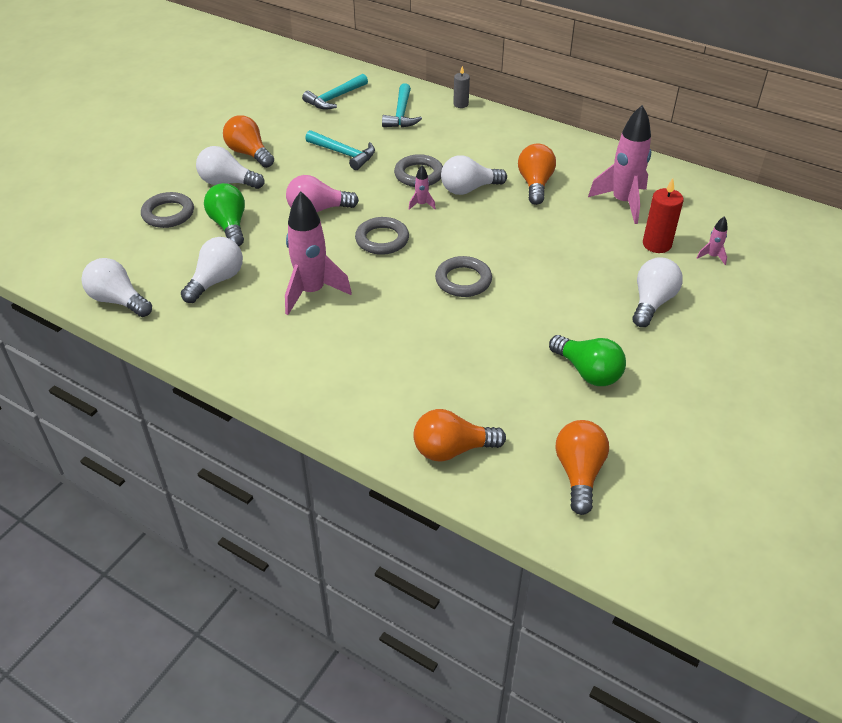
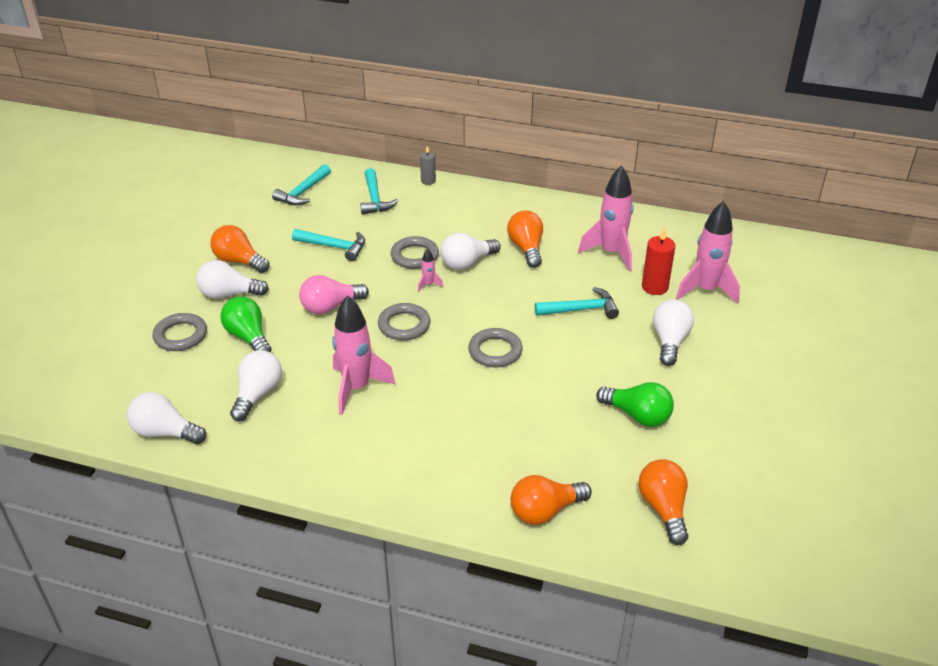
camera: 15 degrees left, 5 degrees down
pink rocket [697,216,728,265] -> pink rocket [676,201,740,304], size x2.33
none -> turquoise hammer [535,287,619,319]

